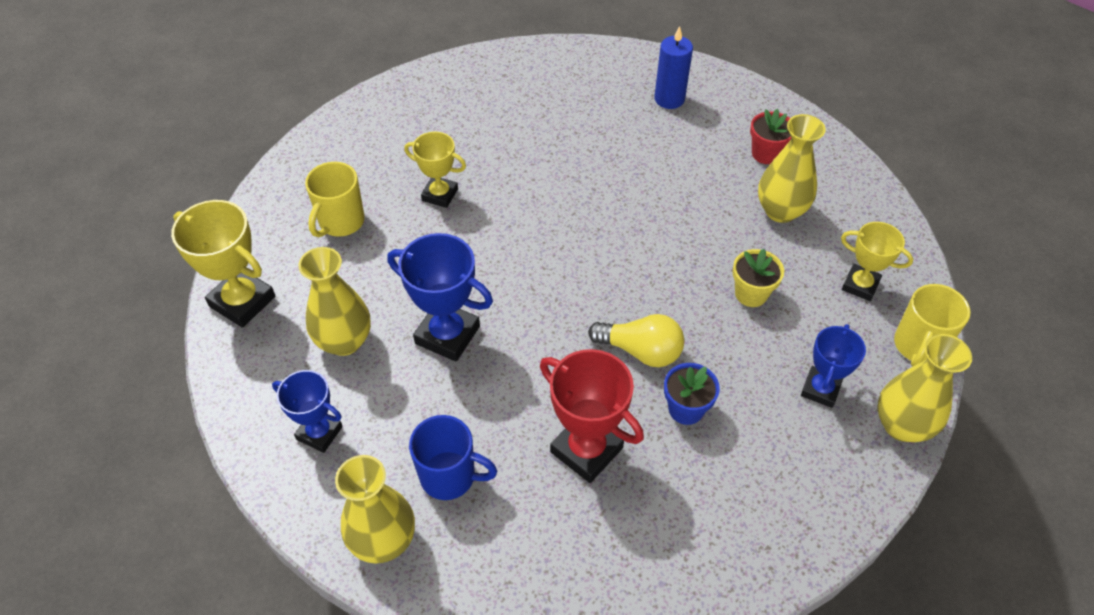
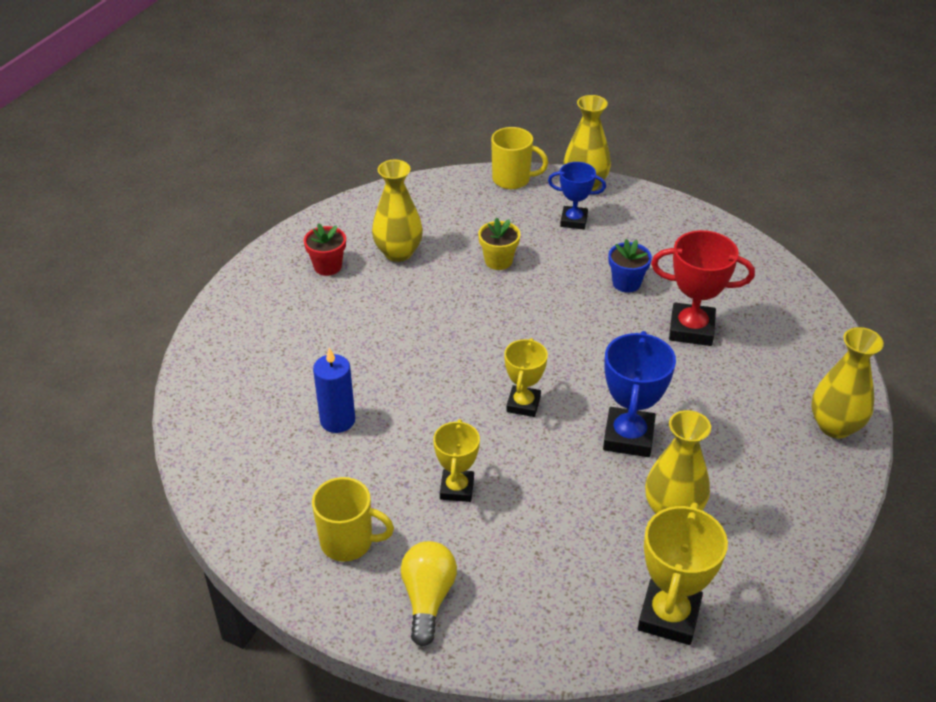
camera: 105 degrees left, 10 degrees down
blue trophy [272,370,343,453] -> none
yellow mug [305,162,365,237] -> yellow mug moved to [312,477,394,562]
blue mug [409,415,497,500] -> none
red trophy [540,349,644,483] -> red trophy turned 75 degrees clockwise [651,230,755,346]
yellow light bulb [588,314,684,367] -> yellow light bulb moved to [401,541,457,646]
blue candle [654,26,693,109] -> blue candle moved to [313,347,355,433]
yellow trophy [841,222,913,301] -> yellow trophy moved to [504,338,548,417]

